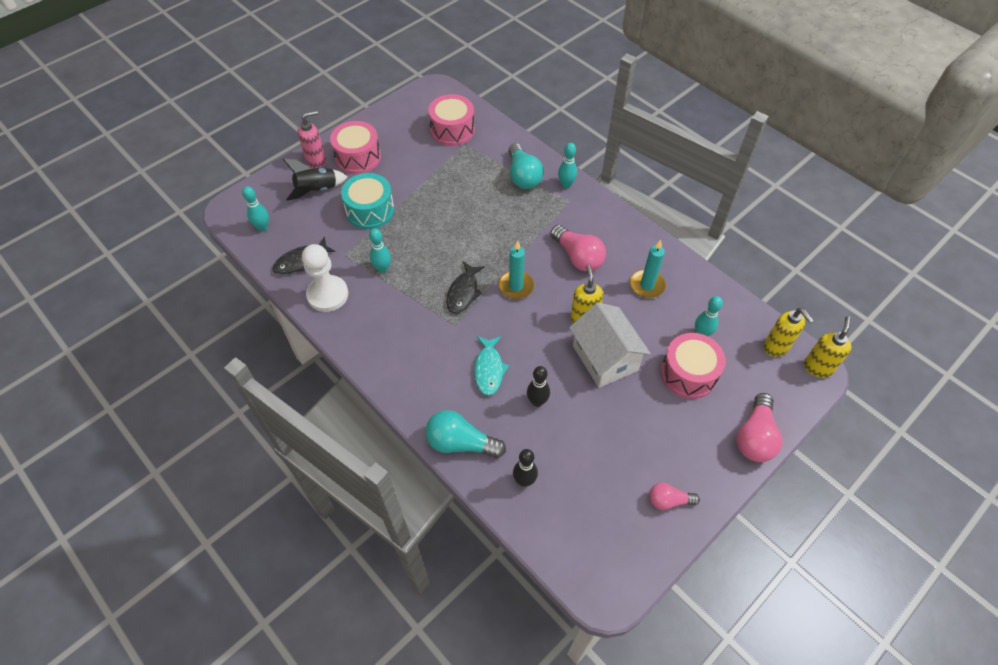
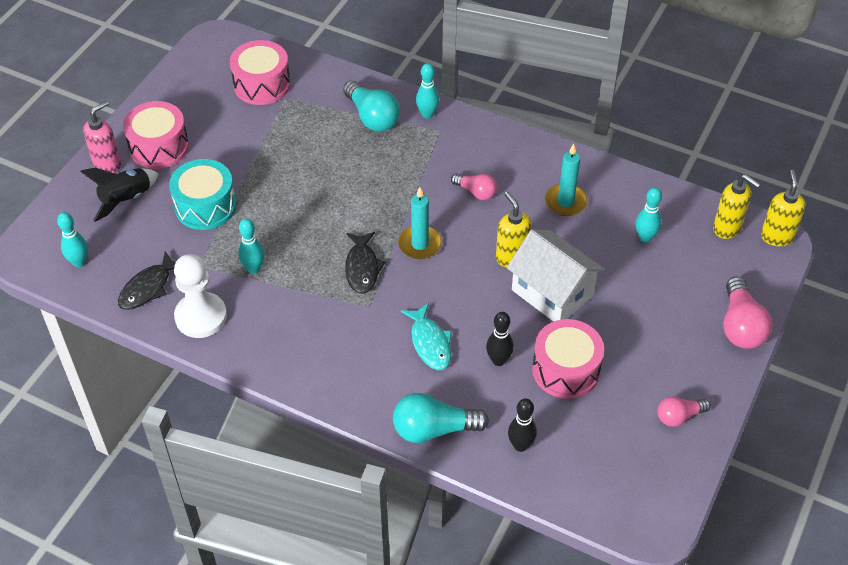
camera: 20 degrees left, 5 degrees down
pink light bulb [550,225,606,272] -> pink light bulb [451,173,497,200], size x0.61
pink drum [661,333,726,399] -> pink drum moved to [532,319,604,399]

